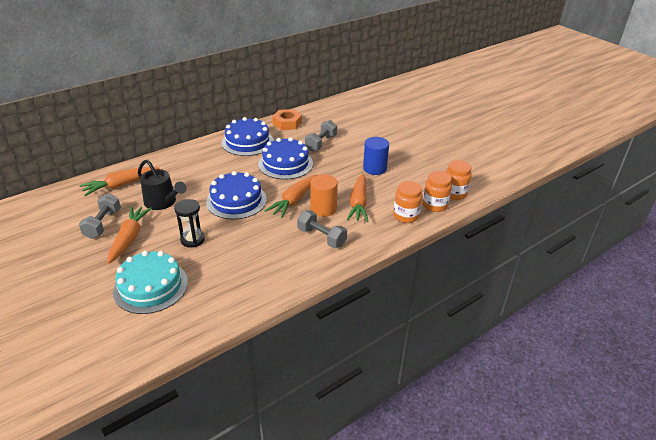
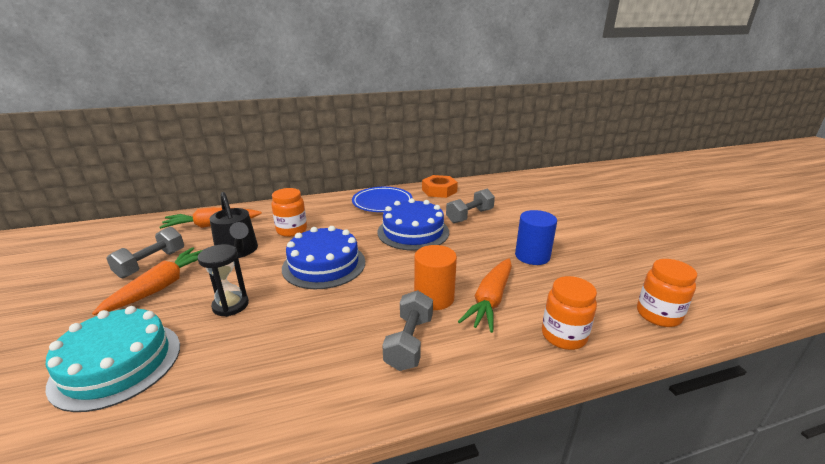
camera: 20 degrees right, 10 degrees down
blue cake [222,117,274,156] -> blue plate [352,187,413,212]
orange carrot [265,174,317,218] -> none
grey dumbbell [297,210,347,248] -> grey dumbbell turned 45 degrees clockwise [382,290,433,371]
orange jar [423,171,452,212] -> orange jar moved to [271,188,307,237]

